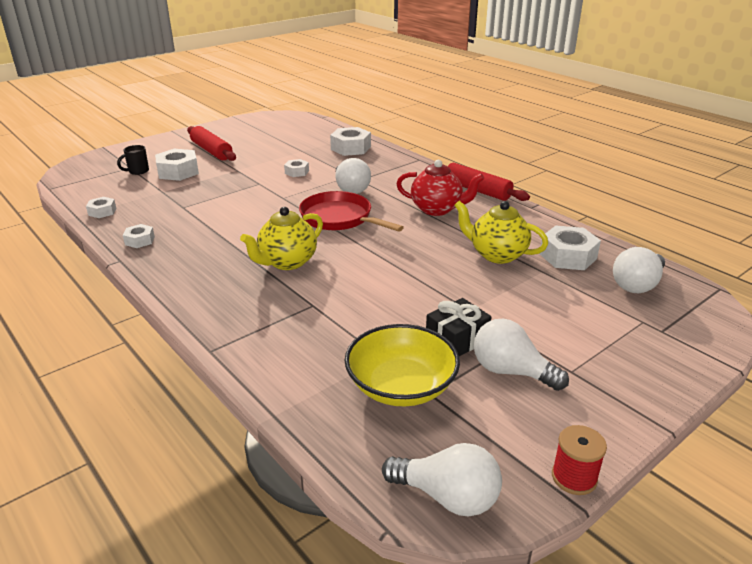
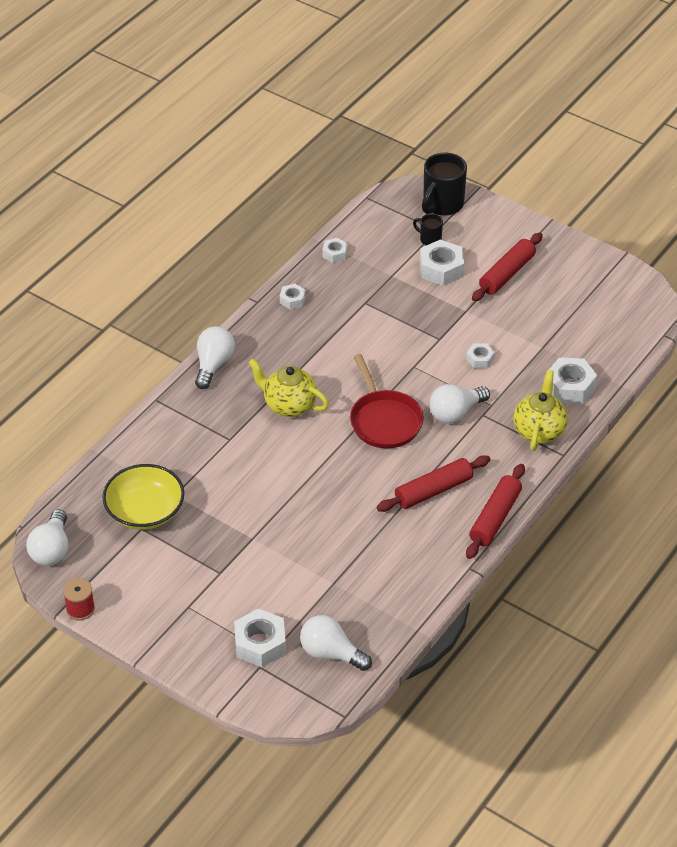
camera: 75 degrees right, 15 degrees up
red pan [299,191,404,232] -> red pan turned 135 degrees clockwise [350,354,424,448]
red teapot [397,160,484,216] -> red rolling pin [377,455,491,512]
black gift [426,298,492,356] -> none
yellow teapot [454,201,548,264] -> yellow teapot moved to [513,370,568,451]
white light bulb [474,319,569,391] -> white light bulb moved to [195,326,235,389]
white nut [540,226,601,270] -> white nut moved to [234,609,286,667]
none -> black mug [422,153,467,216]

